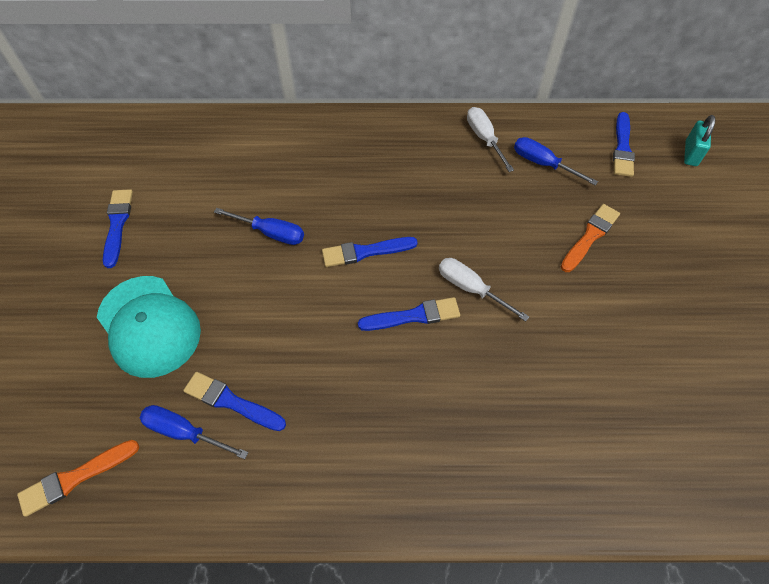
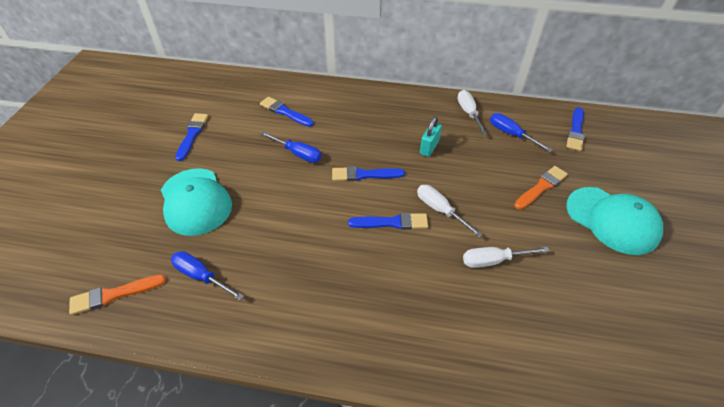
camera: 10 degrees right, 10 degrees down
blue brush [183,372,286,431] -> blue brush moved to [260,97,314,127]
turquoise padlock [684,115,716,166] -> turquoise padlock moved to [420,117,442,157]
none -> white screwdriver [463,247,549,268]
none -> turquoise cap [566,187,663,255]

